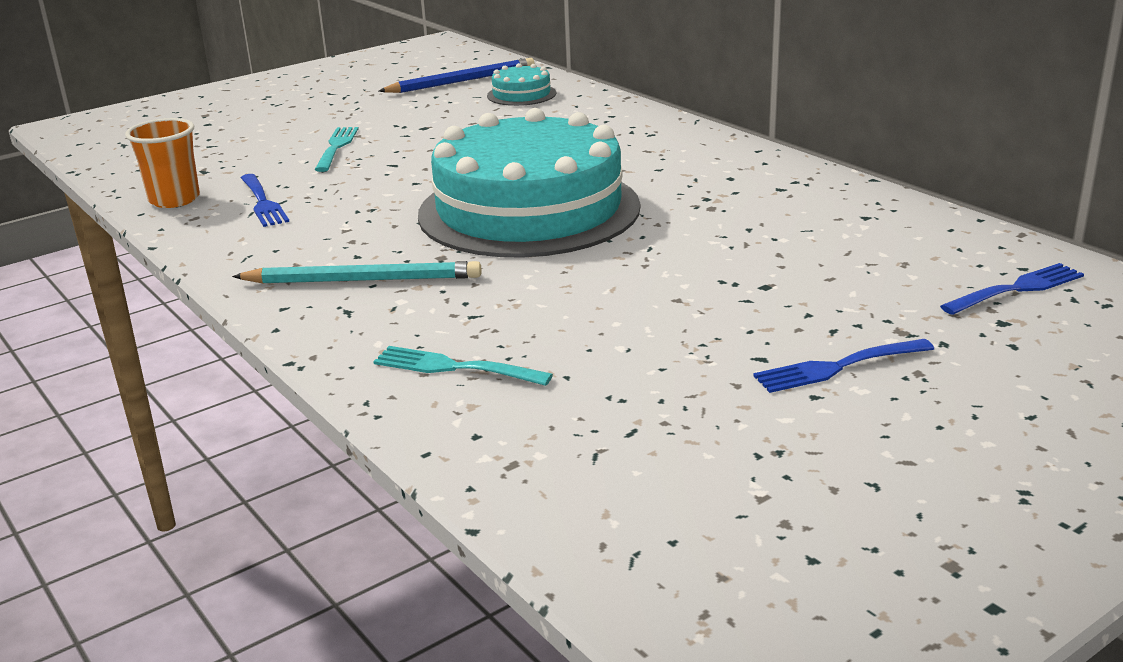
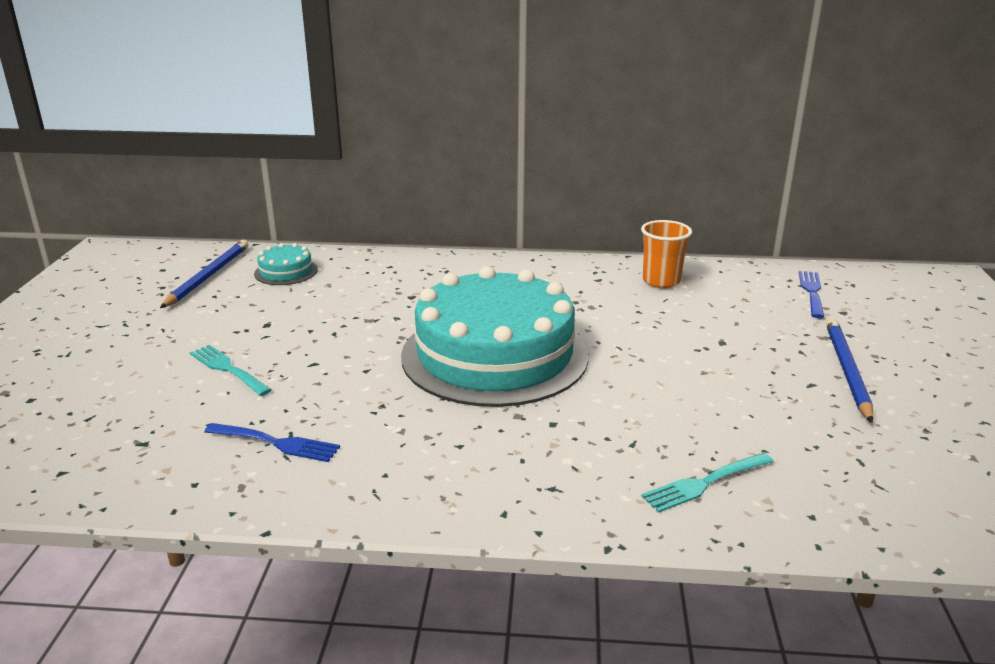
camera: 50 degrees left, 0 degrees up
orange cup [125,118,200,208] -> orange cup moved to [641,220,692,288]
turquoise pencil [232,261,481,284] -> none
blue fork [753,339,934,393] -> blue pencil [826,318,873,423]

